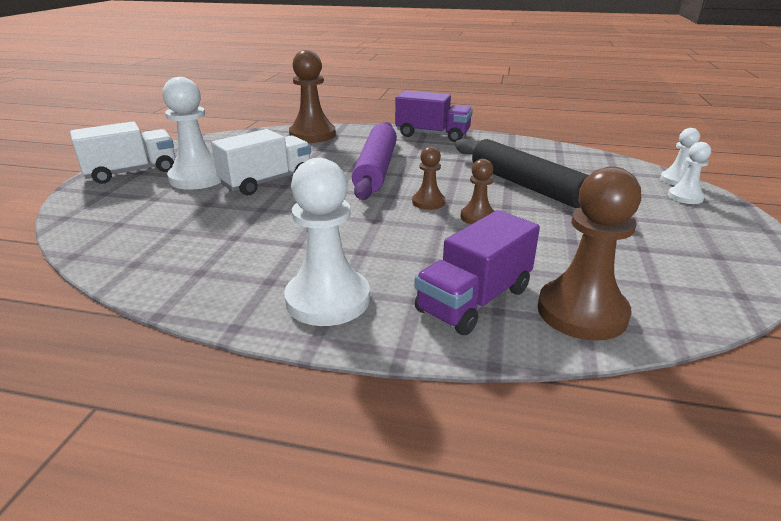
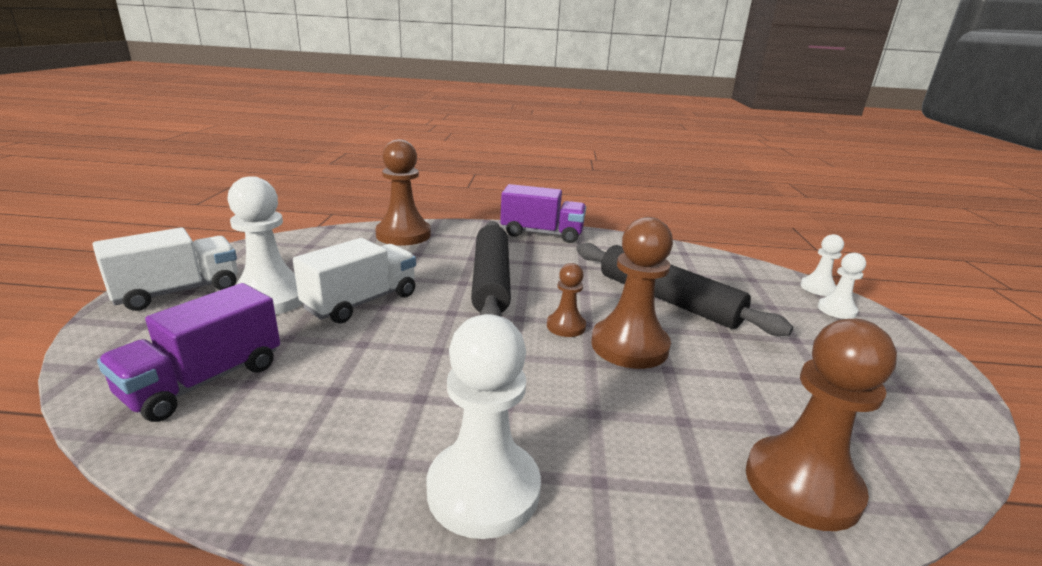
camera: 10 degrees left, 5 degrees down
purple rolling pin [351,122,397,200] -> black rolling pin [471,221,511,317]
purple truck [414,210,540,335] -> purple truck moved to [97,283,280,422]
brown pawn [461,159,494,224] -> brown pawn [591,217,673,369], size x1.87

